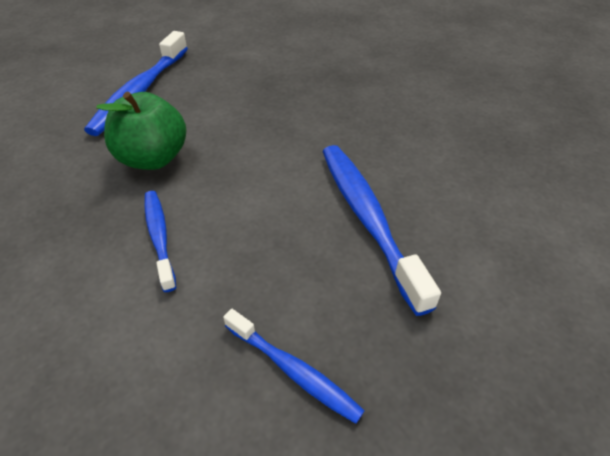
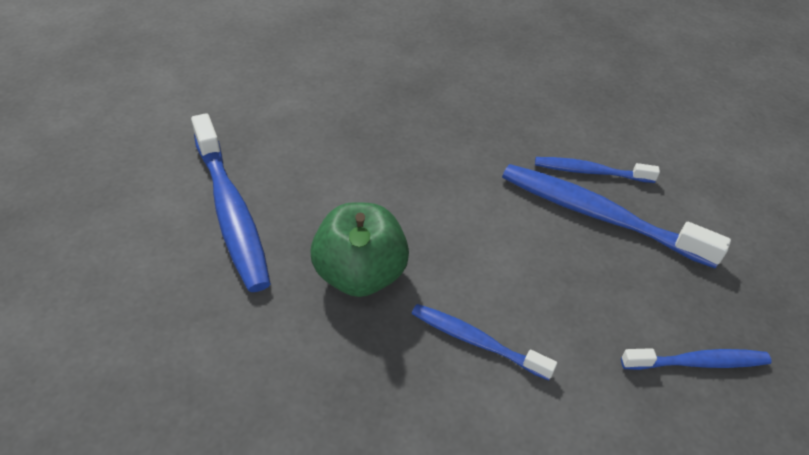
camera: 45 degrees left, 0 degrees up
none -> blue toothbrush [535,157,660,183]

